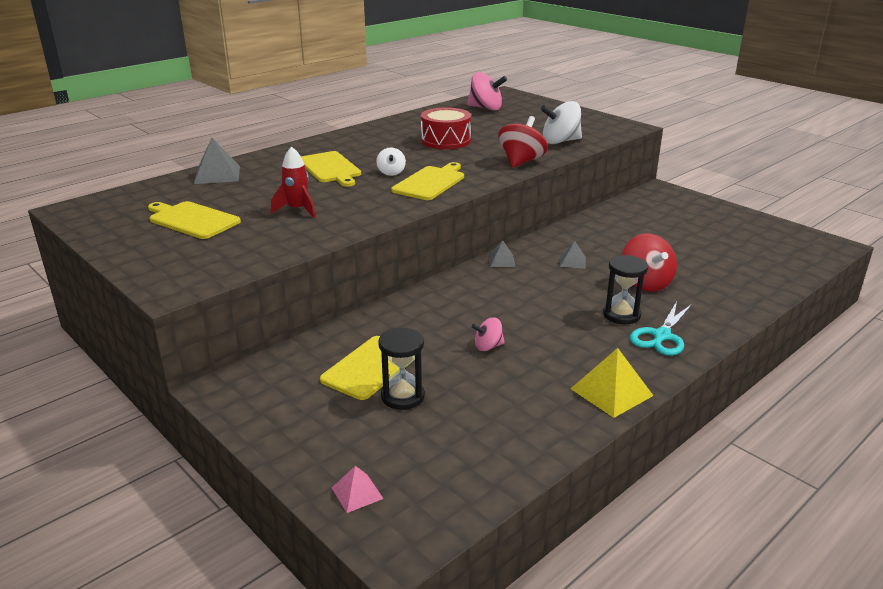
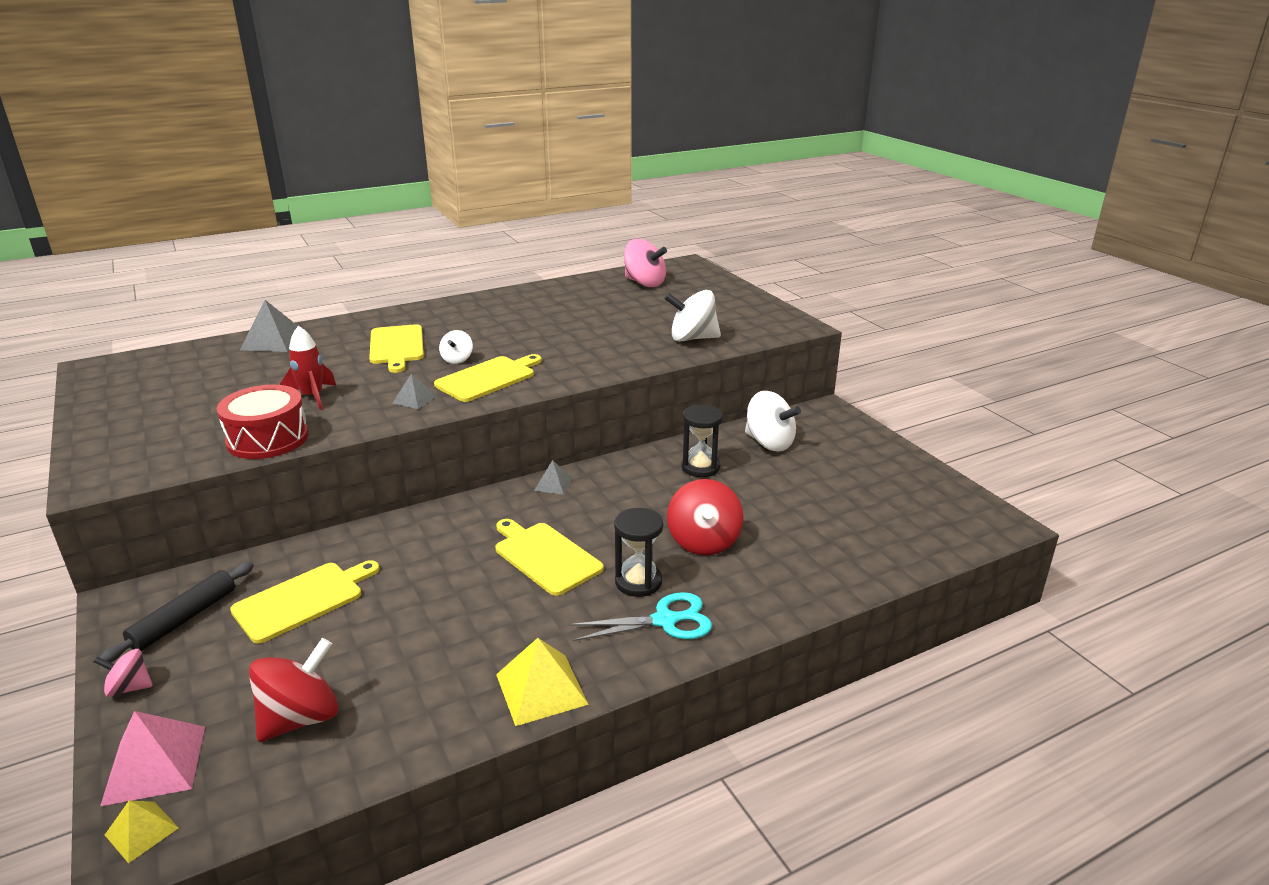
camera: 15 degrees right, 0 degrees up
yellow cutting board [148,201,241,239] -> yellow cutting board moved to [495,519,604,596]
pink pyramid [332,466,384,513] -> pink pyramid [100,711,205,806], size x1.74
black hourglass [378,327,425,410] -> black hourglass moved to [681,404,723,477]
red drum [421,108,471,149] -> red drum moved to [217,385,309,459]
pink spinning top [472,317,505,351] -> pink spinning top moved to [94,649,153,697]
red spinning top [498,116,548,168] -> red spinning top moved to [249,638,339,742]
grey pyramid [560,241,586,269] -> grey pyramid moved to [393,374,437,409]
turquoise scissors [630,302,692,356] -> turquoise scissors turned 150 degrees counterclockwise [569,592,712,641]
none -> black rolling pin [100,562,254,663]
none -> yellow pyramid [105,800,179,863]
none -> white spinning top [745,391,801,452]

